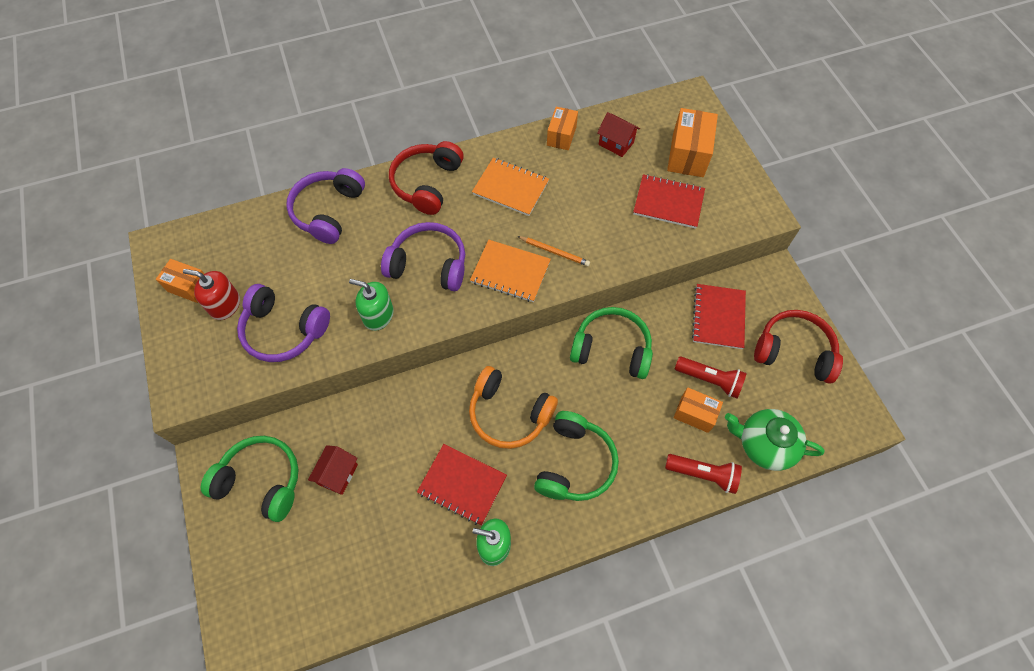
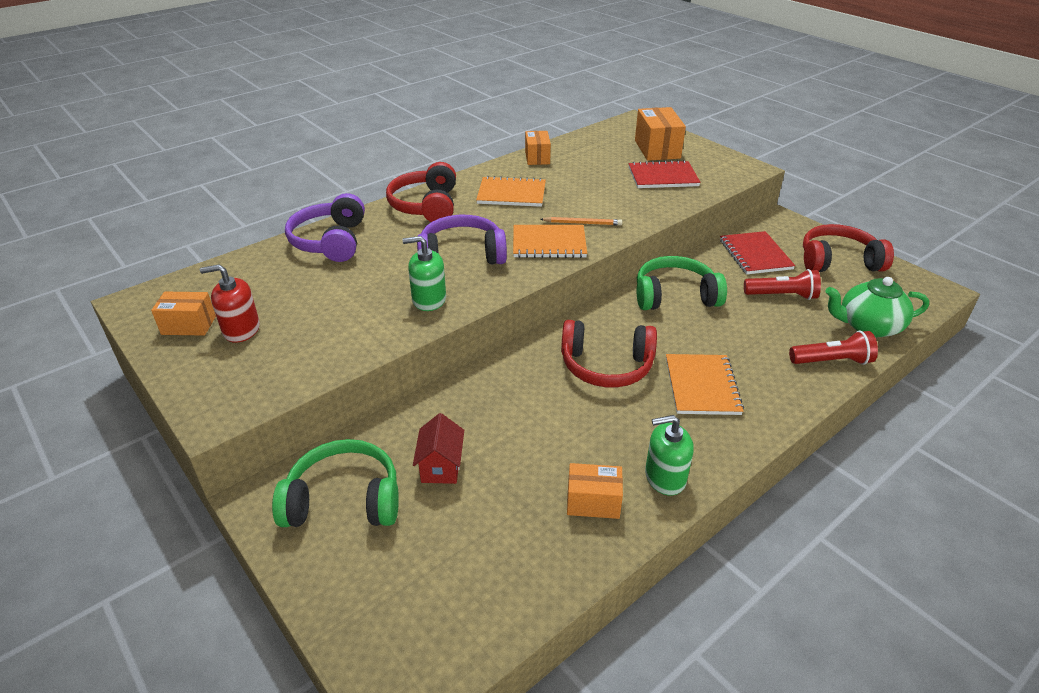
camera: 20 degrees left, 25 degrees down
purple headphones [237,284,330,362] -> none
red notebook [417,444,507,525] -> none
orange headphones [469,366,558,449] -> red headphones [561,320,657,387]
green headphones [534,411,619,501] -> orange notebook [666,354,744,415]
red house [597,112,640,157] -> none
orange box [674,387,723,433] -> orange box moved to [567,463,623,519]

